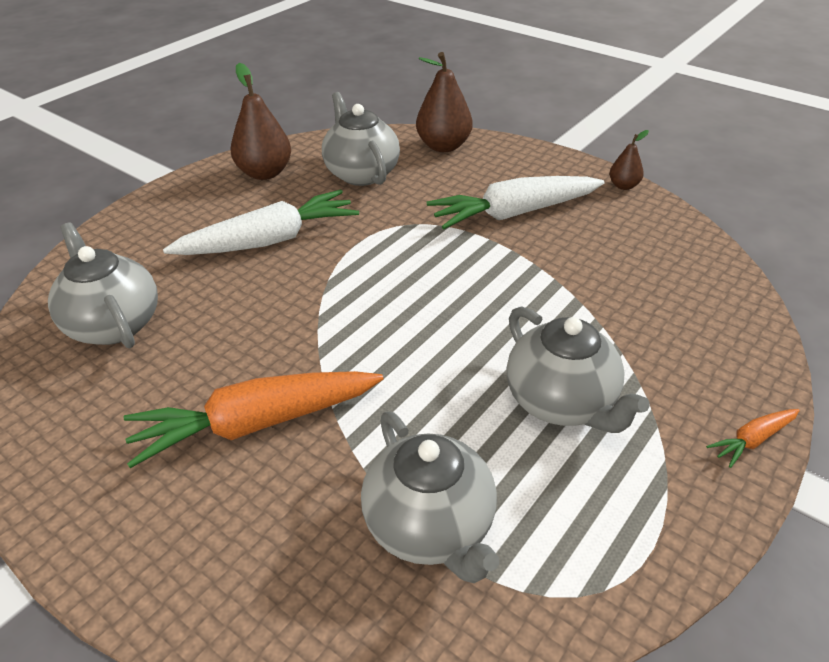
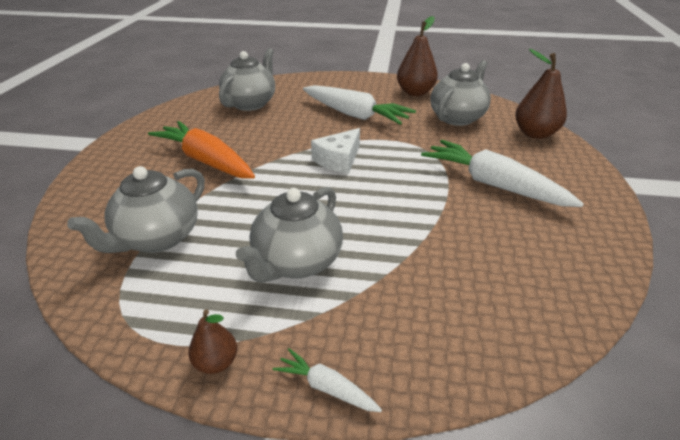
camera: 60 degrees right, 5 degrees down
brown pear [609,130,649,190] -> brown pear moved to [188,309,237,374]
orange carrot [706,409,800,468] -> white carrot [273,348,382,412]
none -> white cheese [311,128,360,174]

